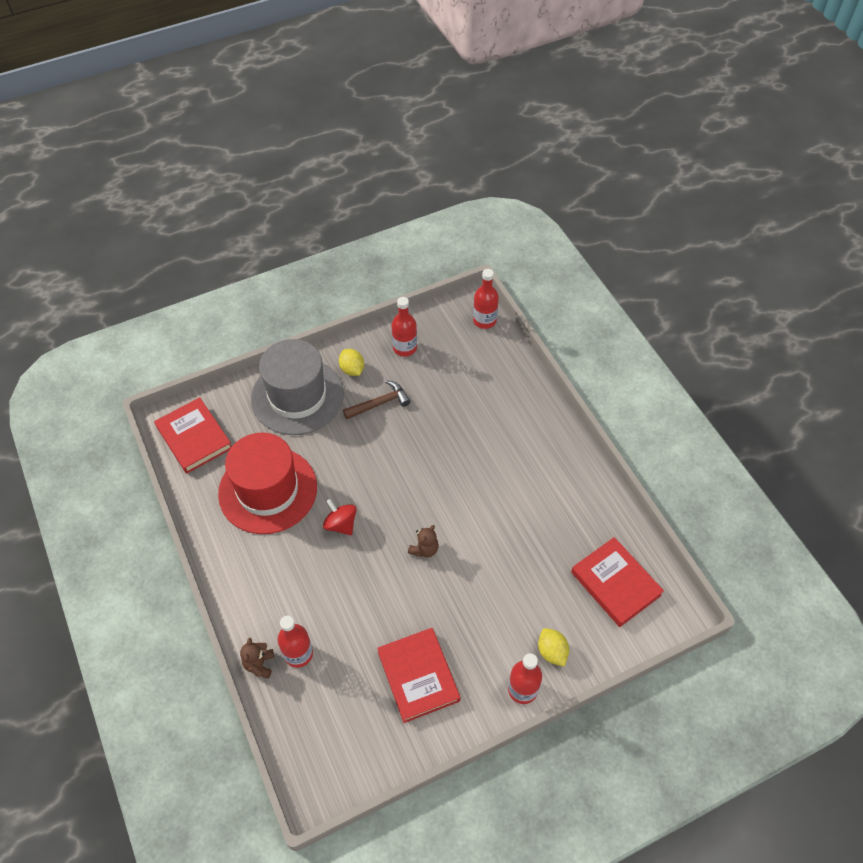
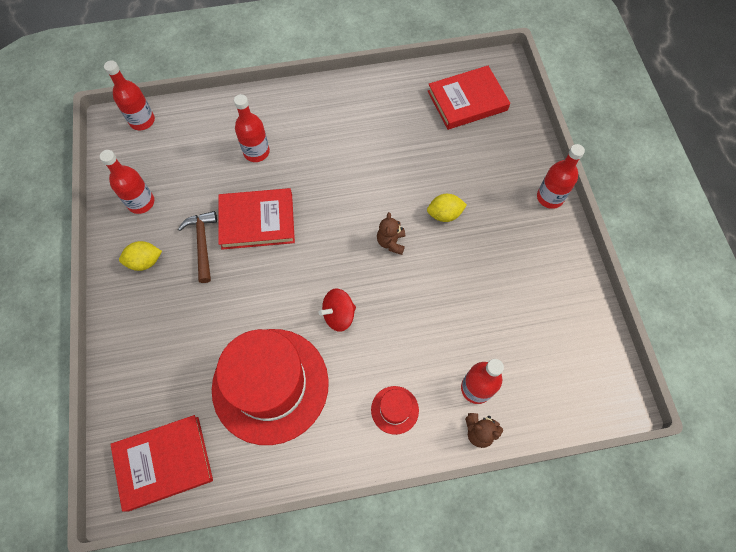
camera: 75 degrees left, 10 degrees up
grey hat [251,339,344,435] -> none
red book [377,628,461,723] -> red book moved to [218,188,295,250]
brown teddy bear [408,525,439,557] -> brown teddy bear turned 135 degrees counterclockwise [377,212,405,255]
yellow lemon [538,628,569,667] -> yellow lemon moved to [427,194,467,222]
none -> red bottle [234,94,270,162]
none -> red hat [371,386,419,435]

